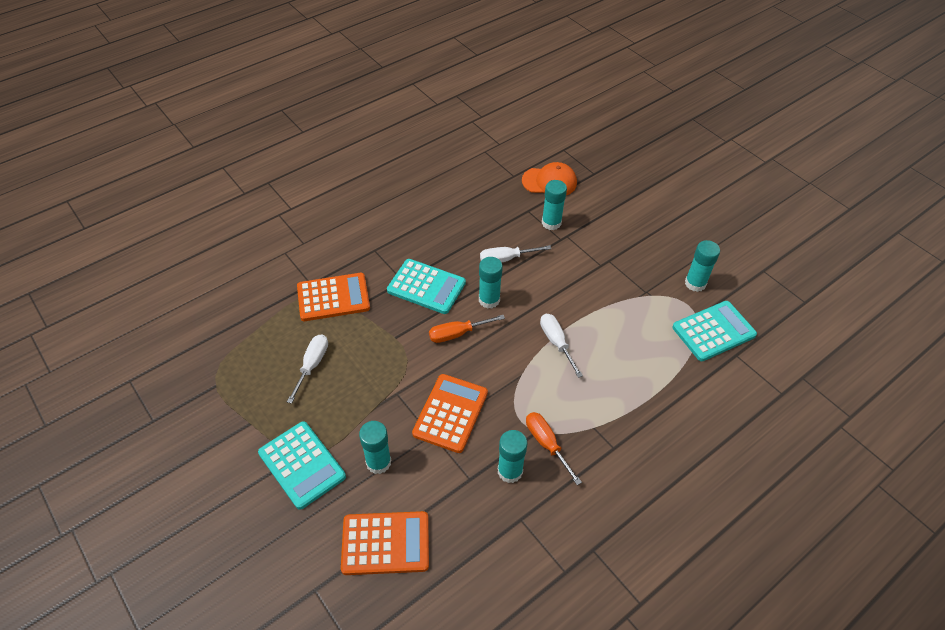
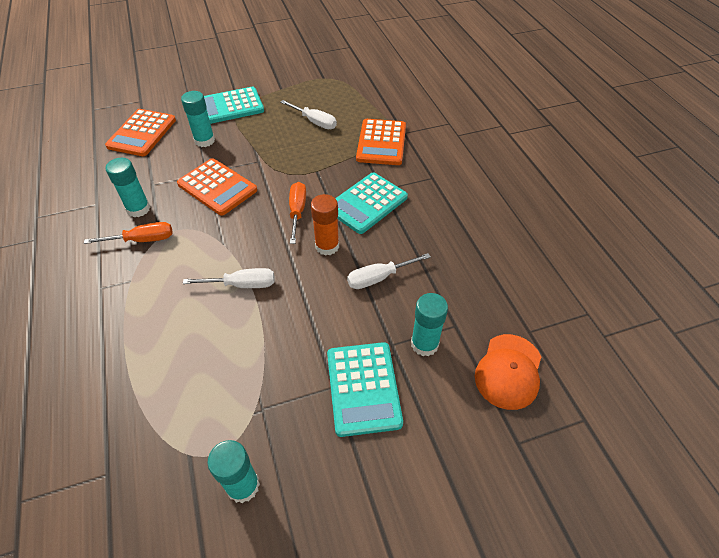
camera: 110 degrees right, 0 degrees up
turquoise glue stick [479,257,503,309] -> orange glue stick [311,194,339,256]
white screwdriver [480,245,551,262] -> white screwdriver turned 120 degrees counterclockwise [347,253,431,289]
turquoise calculator [672,301,757,361] -> turquoise calculator moved to [327,342,403,437]

